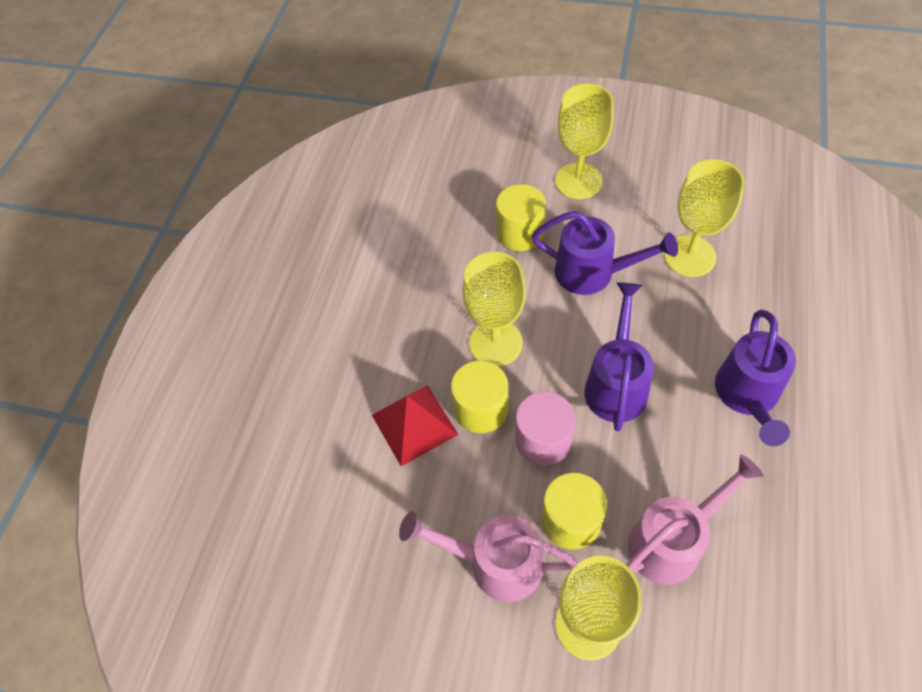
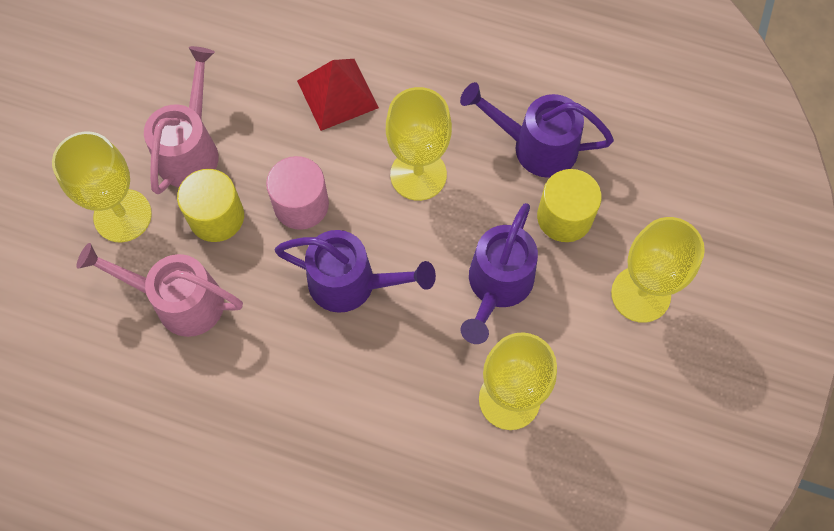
camera: 90 degrees right, 10 degrees up
yellow cylinder [451,361,508,433] -> none
pink watering can [626,455,764,585] -> pink watering can turned 135 degrees clockwise [76,243,243,337]
purple watering can [715,310,796,446] -> purple watering can moved to [460,82,614,178]

